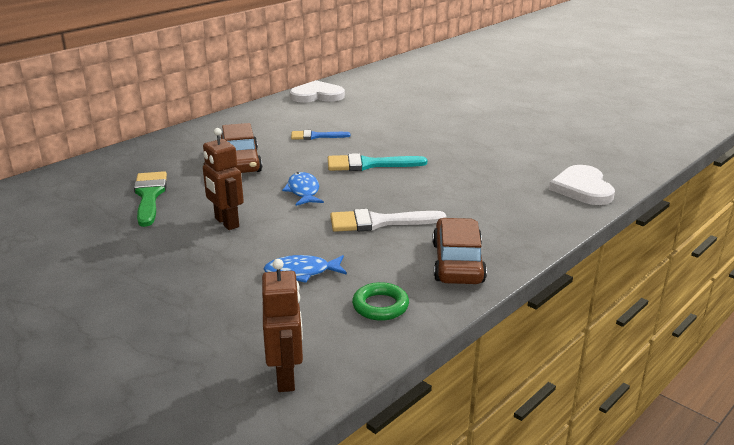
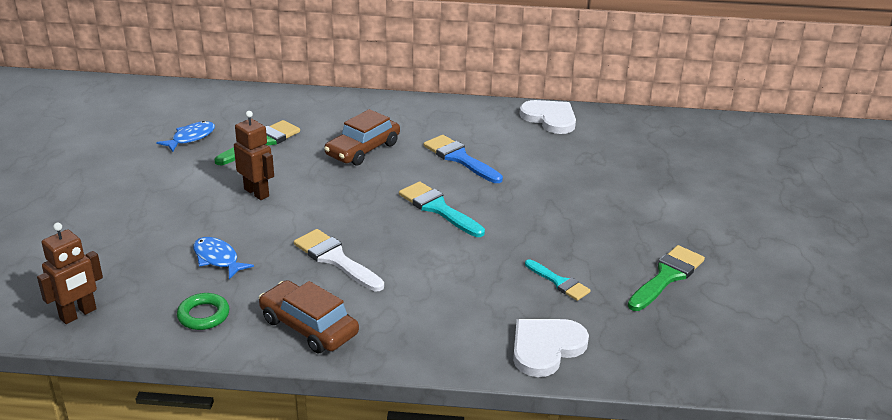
camera: 50 degrees right, 5 degrees up
brown robot [203,128,244,230] -> brown robot turned 120 degrees clockwise [234,111,274,200]
blue fish [282,172,324,206] -> blue fish moved to [156,121,215,152]
blue brush [291,130,350,140] -> blue brush [424,135,503,183], size x1.55
brown car [432,218,487,284] -> brown car turned 105 degrees counterclockwise [259,280,359,354]
none -> turquoise brush [525,259,591,301]
none -> green brush [628,245,705,311]

